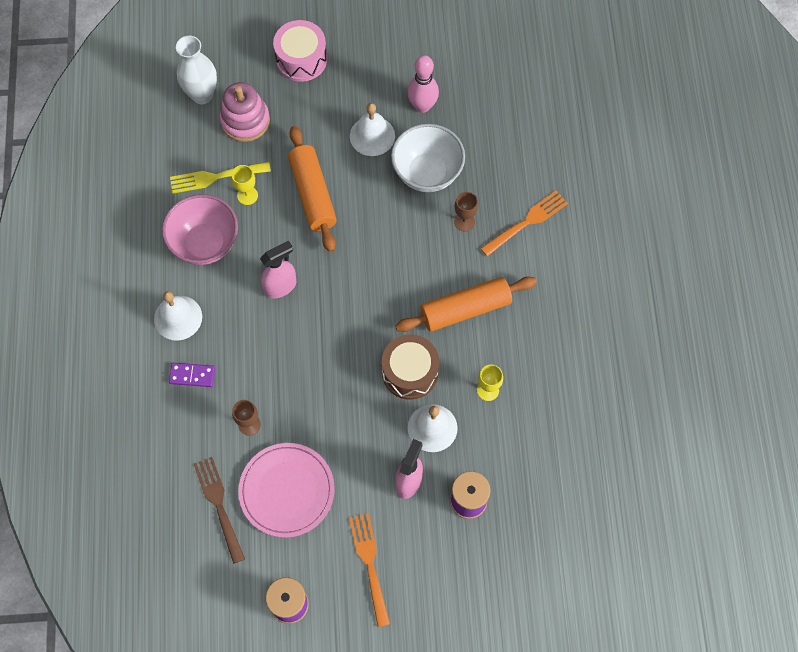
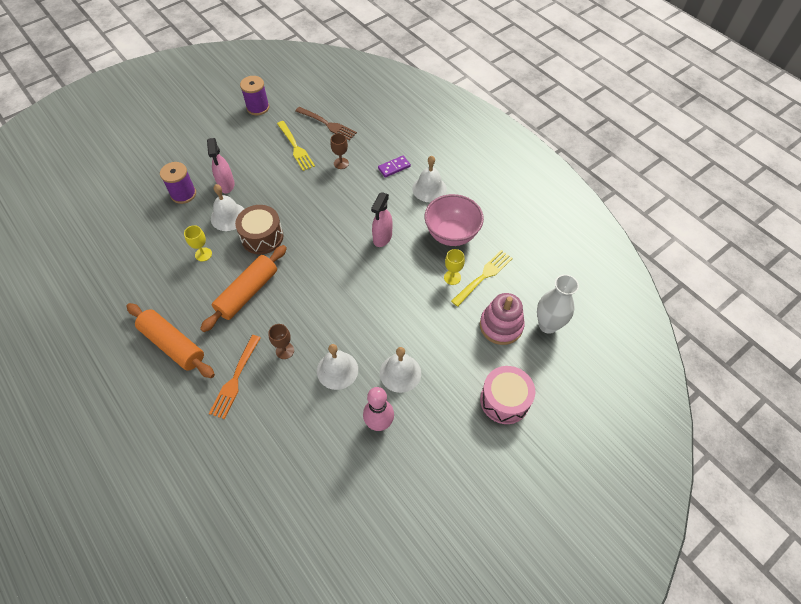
camera: 145 degrees right, 10 degrees down
pink plate [238,443,335,538] -> yellow fork [277,121,315,171]
orange rolling pin [288,126,337,252] -> orange rolling pin moved to [126,303,215,378]
orange fork [349,513,390,627] -> none
white bowl [391,124,465,192] -> white bell [317,344,358,390]

